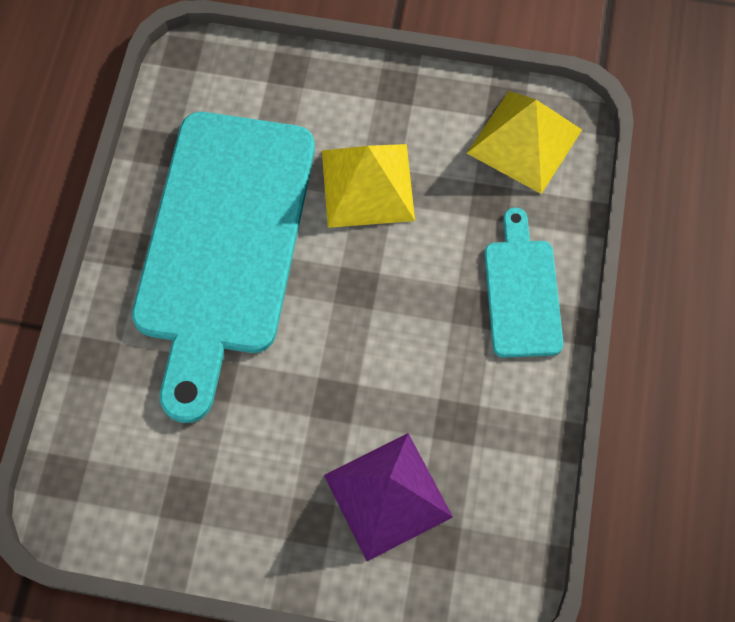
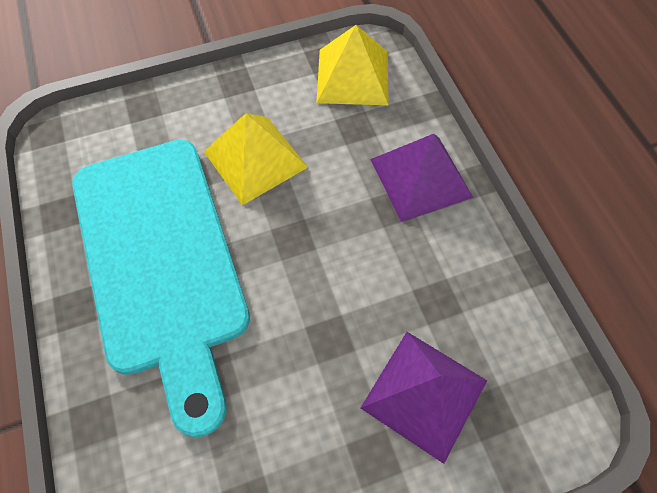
camera: 30 degrees left, 5 degrees down
turquoise cutting board [484,207,563,358] -> purple pyramid [370,134,473,222]

